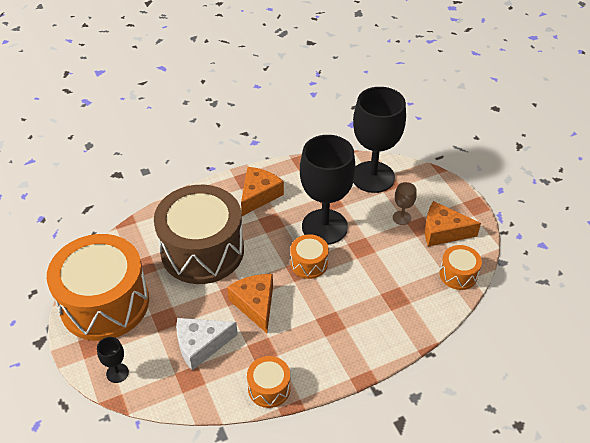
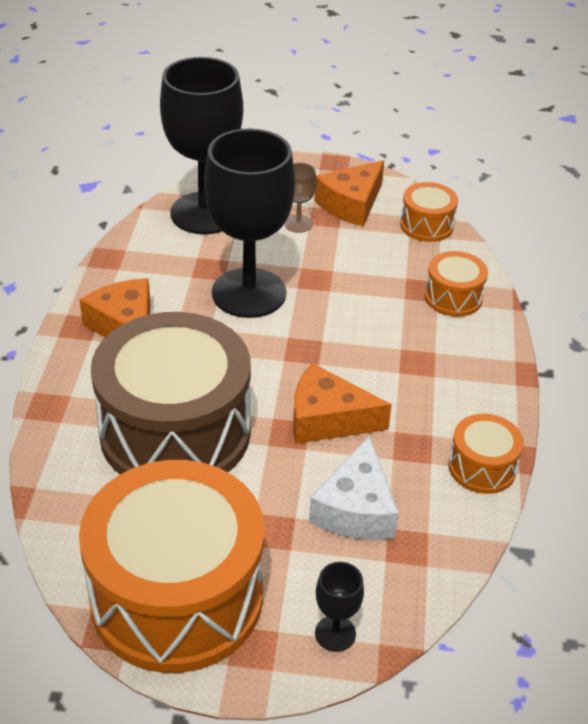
camera: 60 degrees left, 5 degrees down
orange drum [291,234,329,279] -> orange drum moved to [425,251,488,317]

